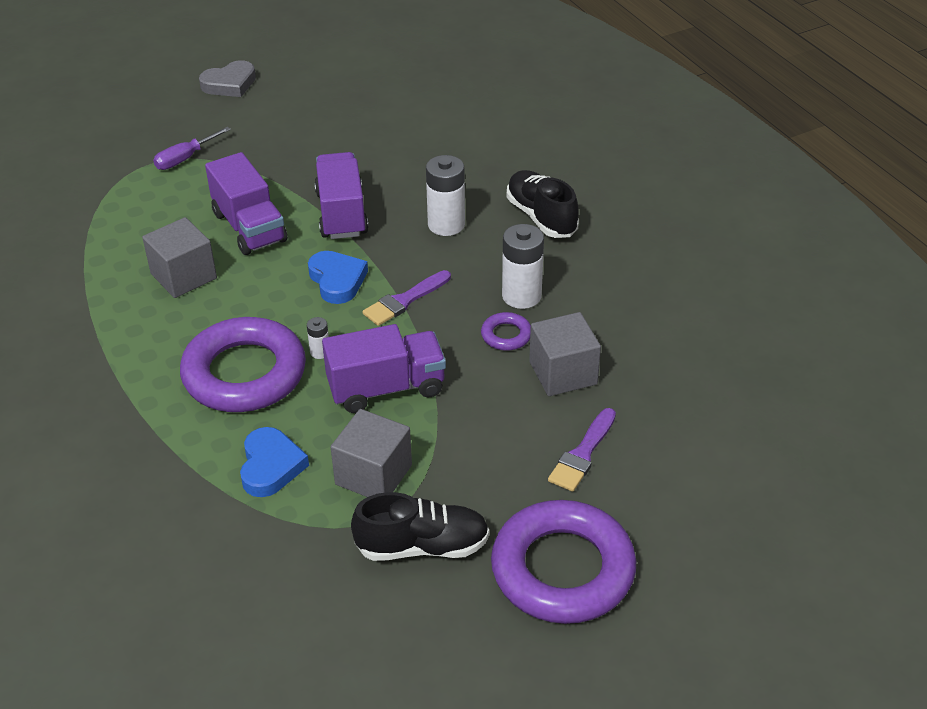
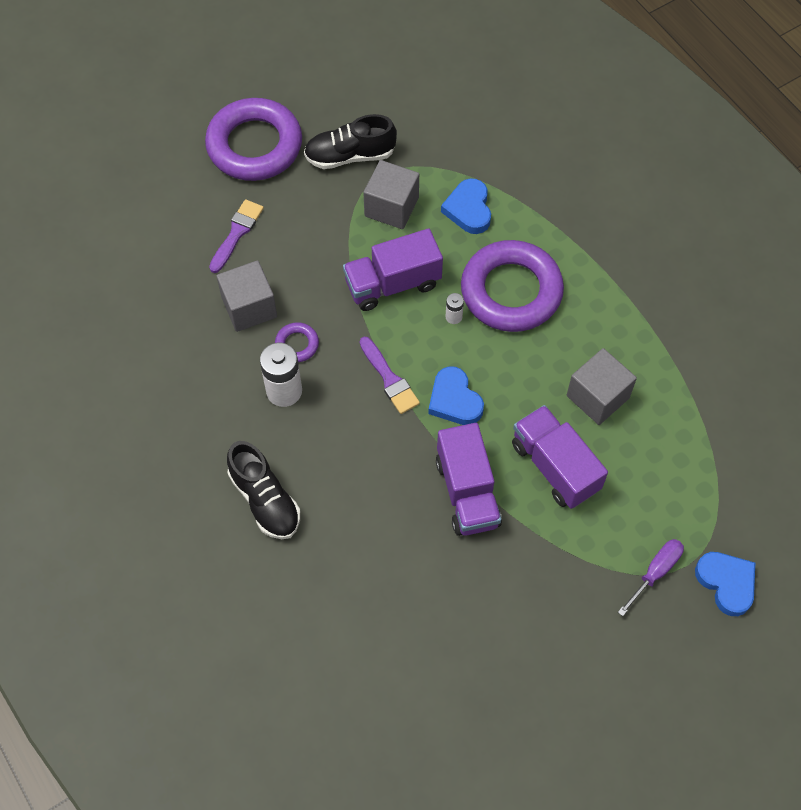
camera: 175 degrees right, 20 degrees up
grey heart [199,60,256,97] -> none
purple brush [363,270,451,326] -> purple brush turned 105 degrees clockwise [360,337,420,414]
white battery [426,155,465,236] -> none
none -> blue heart [695,552,755,616]

